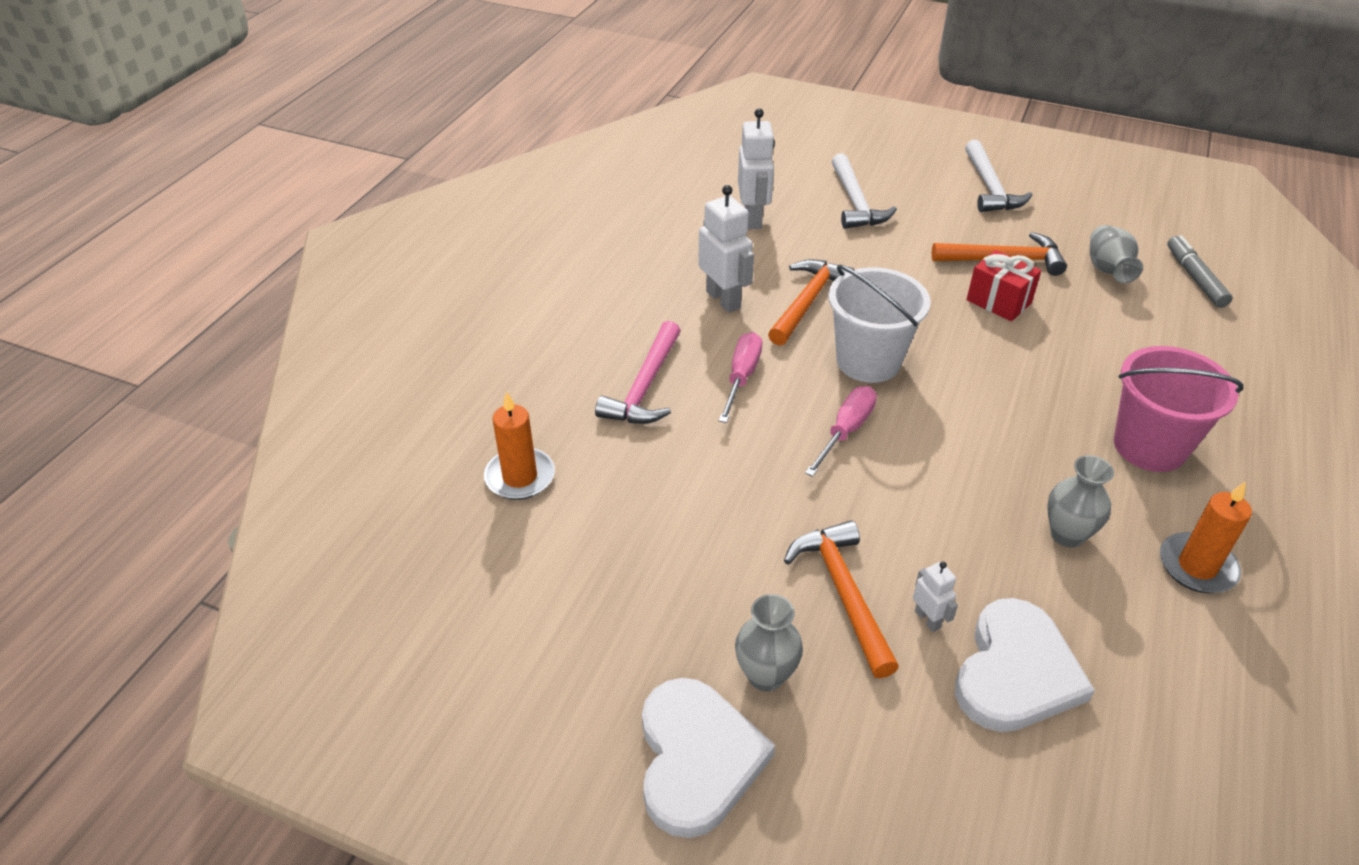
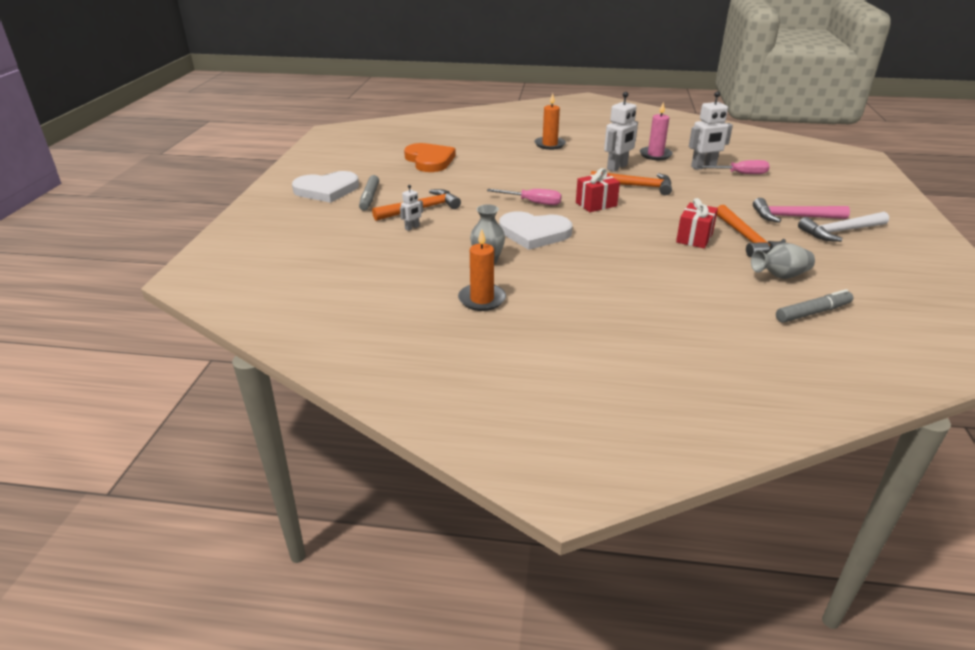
camera: 75 degrees right, 10 degrees down
orange candle [484,392,555,500] -> orange candle moved to [535,93,566,150]
pink hammer [595,321,681,424] -> pink hammer moved to [753,198,850,223]
pink screwdriver [719,332,762,423] -> pink screwdriver moved to [698,160,770,174]
grey vase [735,594,803,692] -> grey marker [359,175,379,211]
white bucket [828,264,931,383] -> red gift [576,168,620,212]
white hammer [832,153,897,229] -> none
white heart [955,598,1095,732] -> white heart moved to [499,211,572,250]
pink bucket [1114,346,1243,472] -> none
none -> orange heart [404,143,456,172]
none -> pink candle [640,102,673,160]

